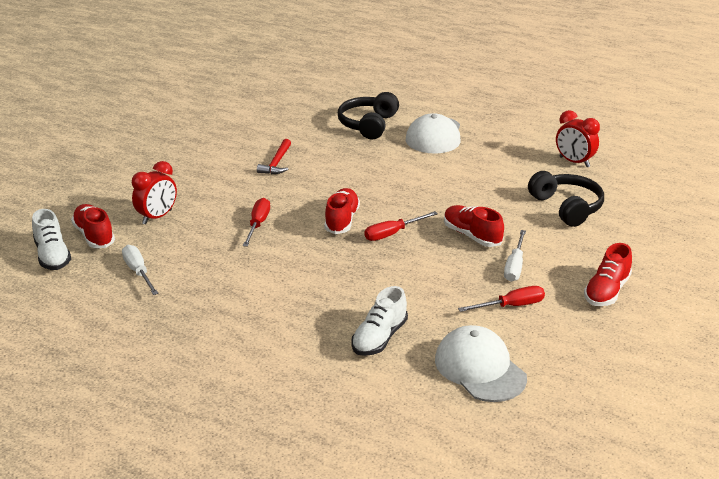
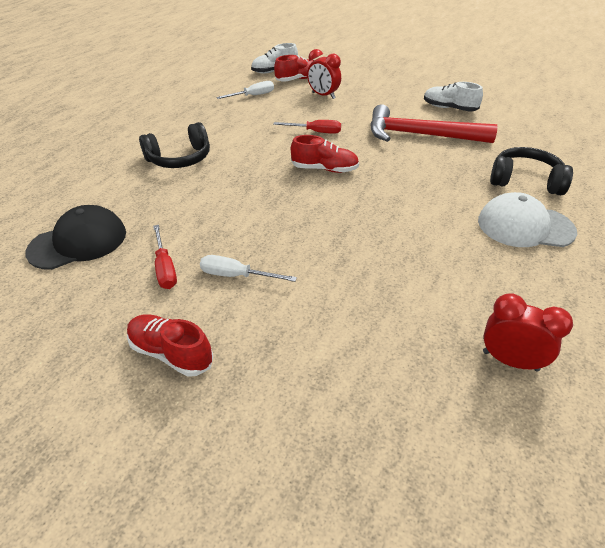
camera: 90 degrees right, 10 degrees up
red hammer [257,139,291,174] -> red hammer [370,104,498,143], size x2.10
white shoe [351,286,408,356] -> white shoe moved to [424,82,483,112]
red screwdriver [364,211,438,241] -> none
white cap [435,325,527,402] -> black cap [25,205,126,270]
red shoe [444,205,504,247] -> none
black headphones [528,171,604,227] -> black headphones moved to [139,122,210,168]
red clock [556,110,600,167] -> red clock turned 75 degrees clockwise [483,293,573,371]

